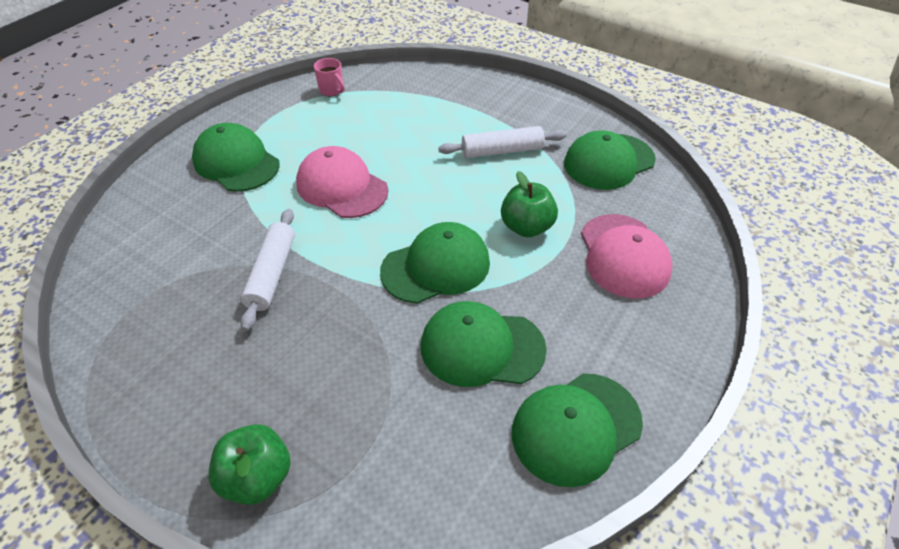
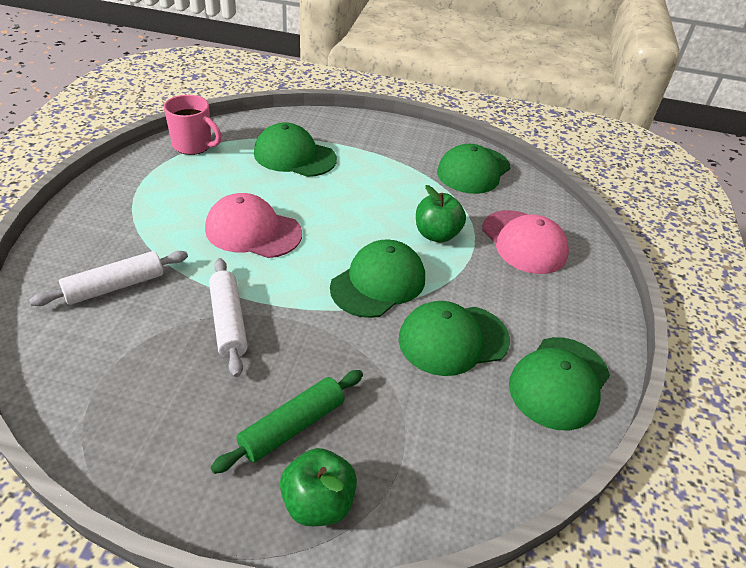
camera: 25 degrees left, 5 degrees down
green cap [192,123,280,192] -> green cap moved to [254,122,337,177]
pink mug [314,58,345,96] -> pink mug [164,95,222,155], size x1.58
white rolling pin [438,126,566,158] -> white rolling pin moved to [29,251,188,306]
none -> green rolling pin [210,370,363,474]

